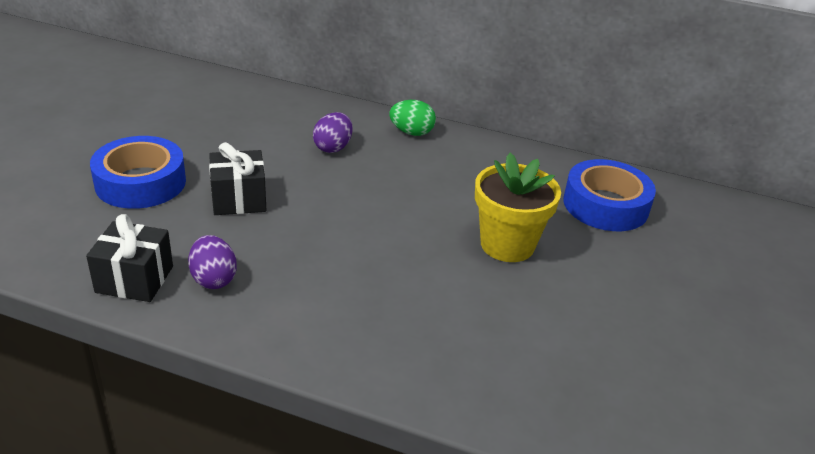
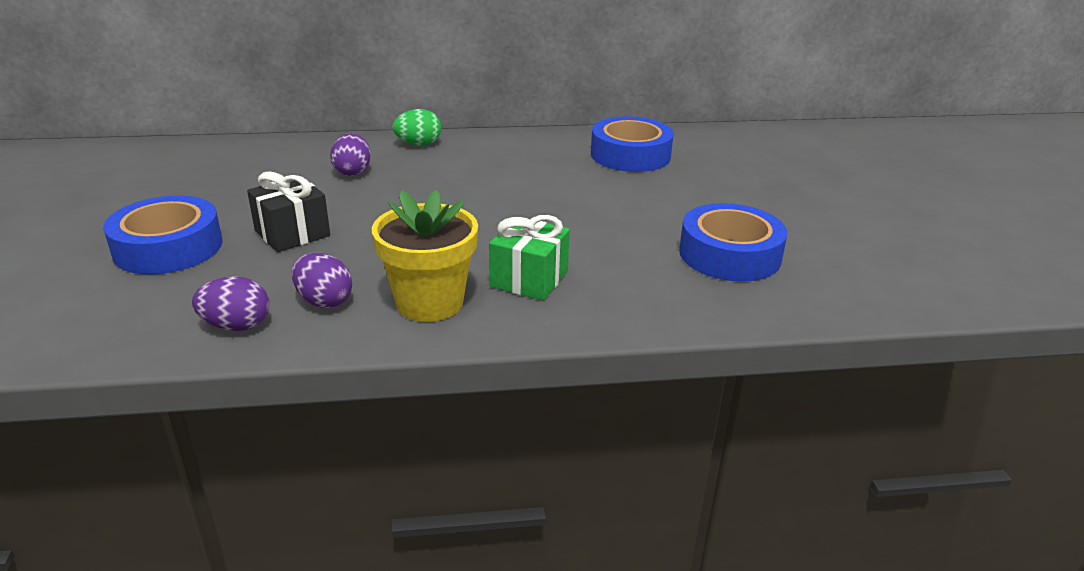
camera: 25 degrees left, 5 degrees down
black gift [86,214,173,302] -> purple egg [192,276,269,331]
yellow flower pot [475,153,561,262] -> yellow flower pot moved to [372,190,478,322]
none -> green gift [489,215,570,301]
none -> blue tape [679,203,787,282]

